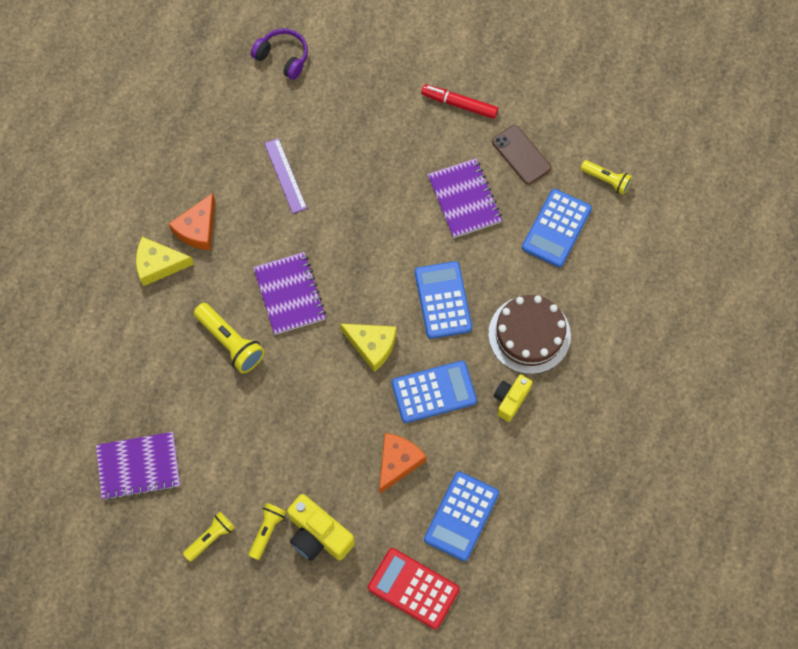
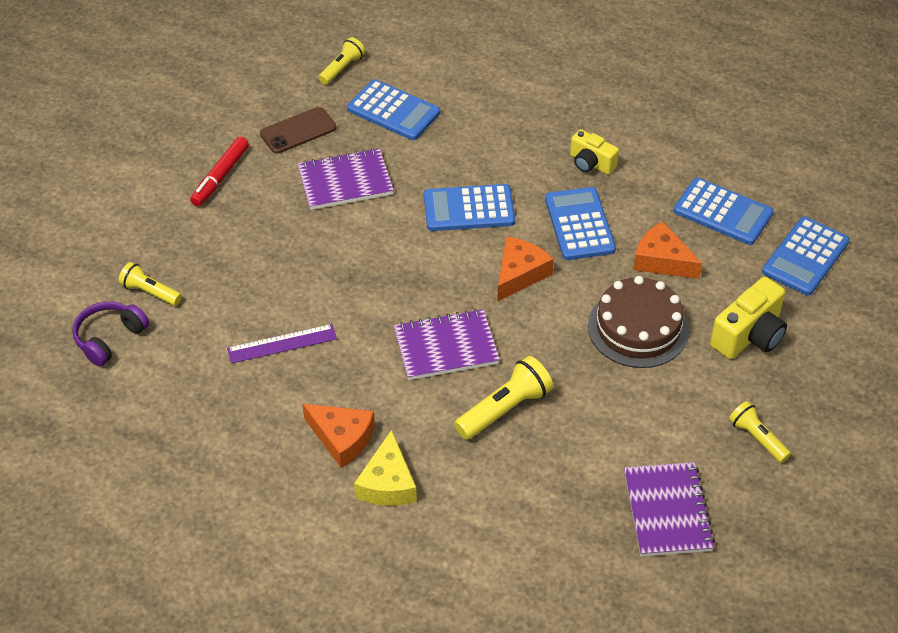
camera: 85 degrees left, 20 degrees down
yellow flashlight [248,503,286,560] -> yellow flashlight moved to [119,262,182,306]
yellow cheese [340,324,396,372] -> orange cheese [497,237,554,302]
red calculator [368,548,460,629] -> blue calculator [762,217,850,296]
brown cake [488,295,571,374] -> brown cake moved to [588,276,689,368]

